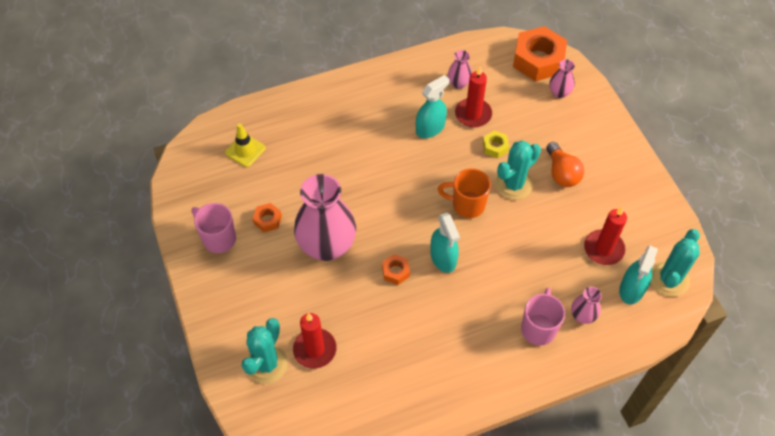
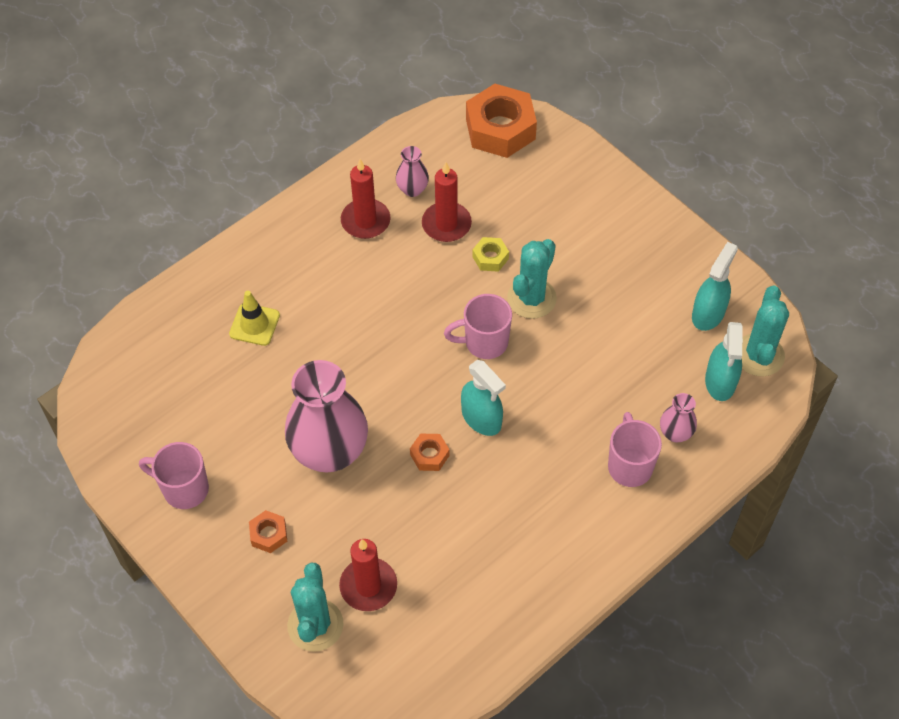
camera: 20 degrees left, 0 degrees up
yellow traffic cone [225,124,266,167] -> yellow traffic cone moved to [229,291,280,346]
orange nut [253,203,282,232] -> orange nut moved to [249,510,287,553]
turquoise spray bottle [416,75,450,138] -> turquoise spray bottle moved to [692,242,738,331]
orange mug [438,168,491,218] -> pink mug [444,294,512,359]
orange light bulb [546,142,584,187] -> none
pink vase [550,59,575,98] -> none
red candle [584,207,627,265] -> red candle moved to [341,159,390,239]

